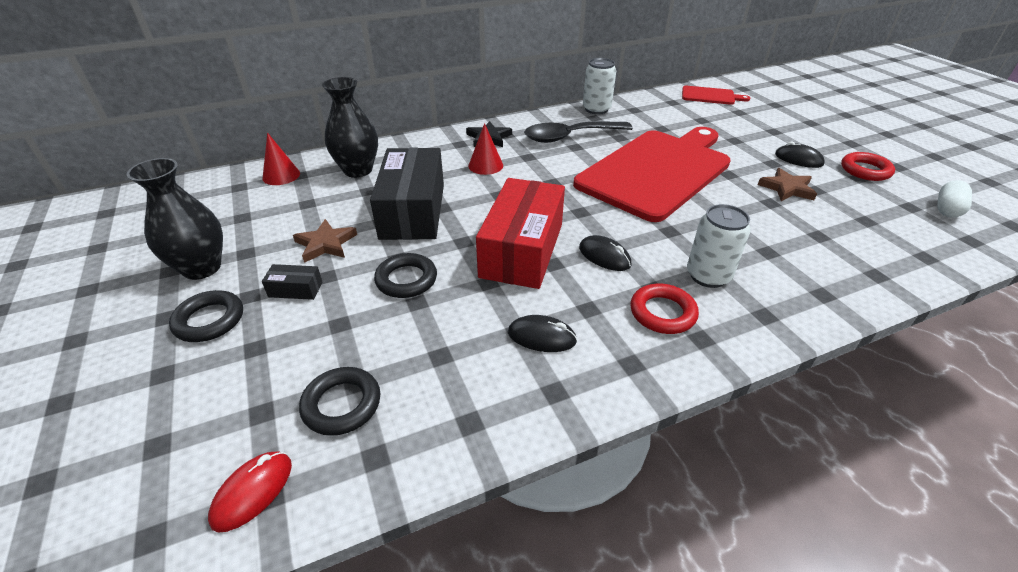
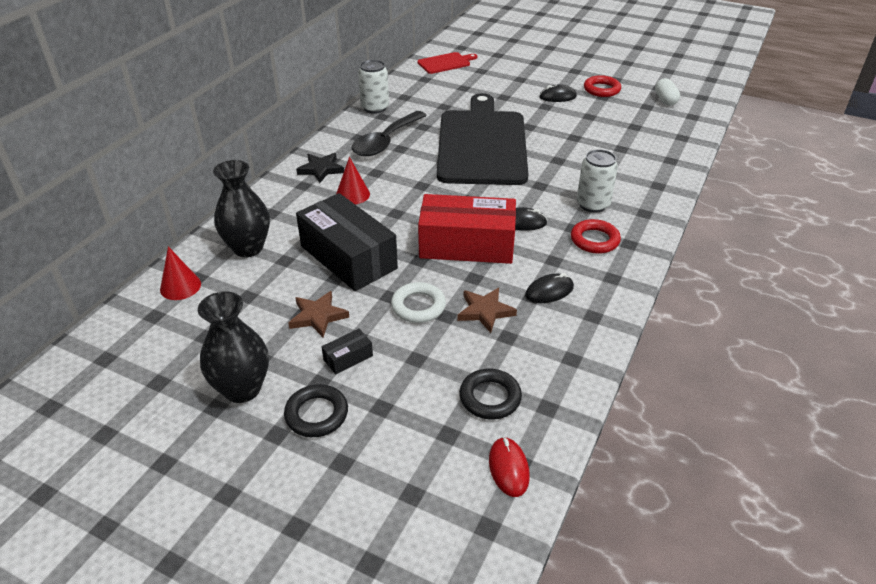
camera: 40 degrees left, 0 degrees up
black ring [374,253,437,298] -> white ring [391,282,446,323]
red box [476,178,565,289] -> red box turned 60 degrees counterclockwise [418,194,516,264]
red cutting board [573,127,731,222] -> black cutting board [437,93,528,185]
brown star [758,168,817,201] -> brown star moved to [457,288,517,333]

